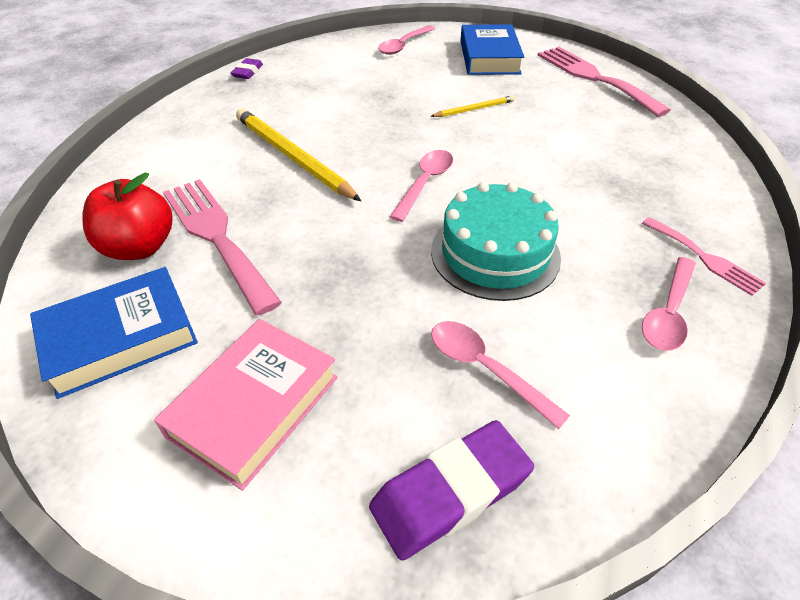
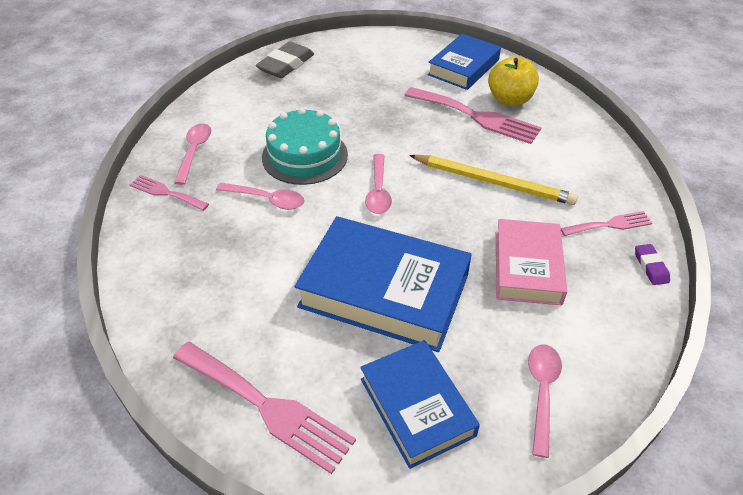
camera: 155 degrees right, 0 degrees up
red apple [82,173,173,260] -> yellow apple [488,56,539,106]
pink book [154,319,338,491] -> pink book moved to [496,219,567,306]
purple eraser [369,420,534,561] -> grey eraser [256,42,314,78]
yellow pencil [430,96,515,117] -> blue book [294,216,472,352]
pink spoon [431,321,570,429] -> pink spoon moved to [216,182,305,210]
none -> pink fork [561,211,653,236]

